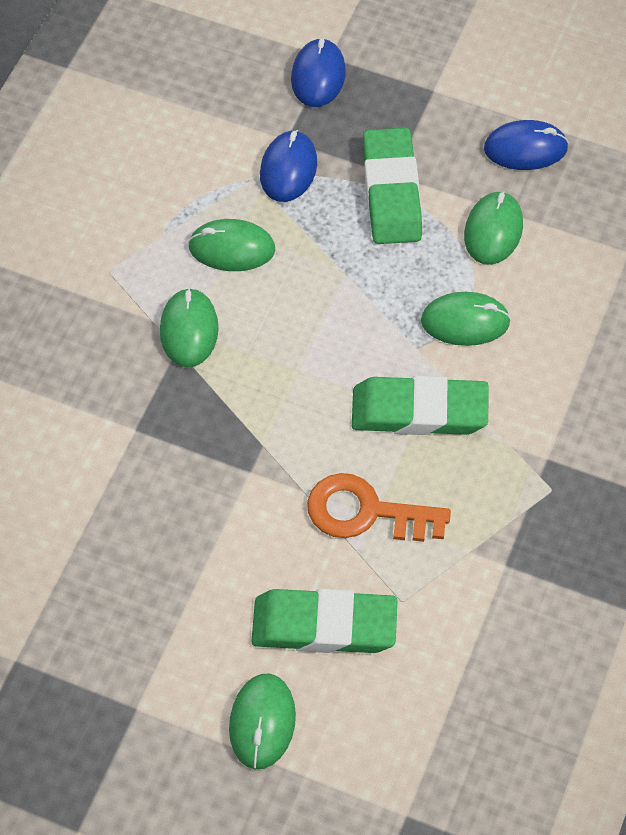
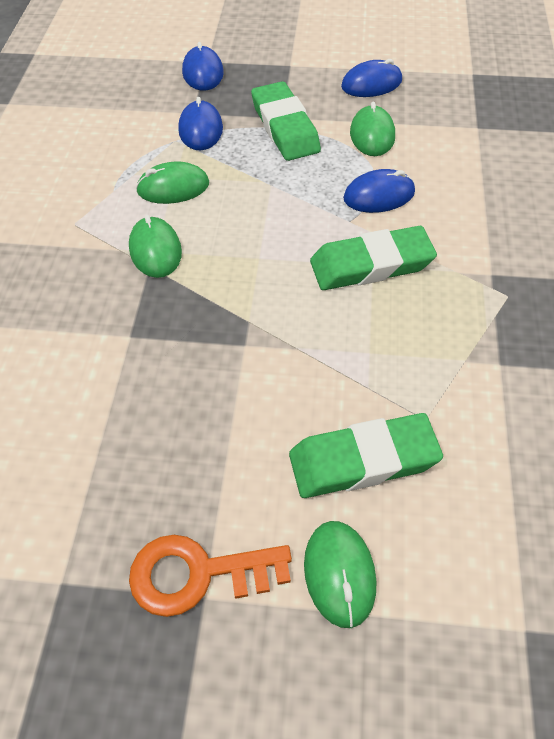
camera: 15 degrees left, 5 degrees down
orange key [307,473,451,542] -> orange key moved to [129,535,292,617]
green mouse [421,292,511,346] -> blue mouse [343,169,415,213]

